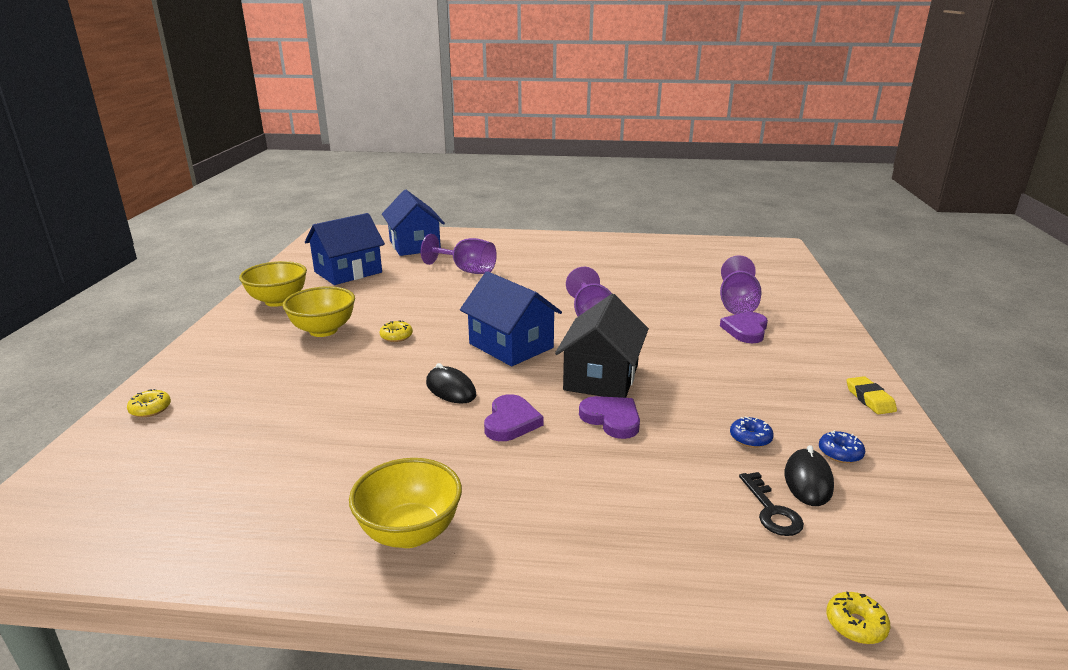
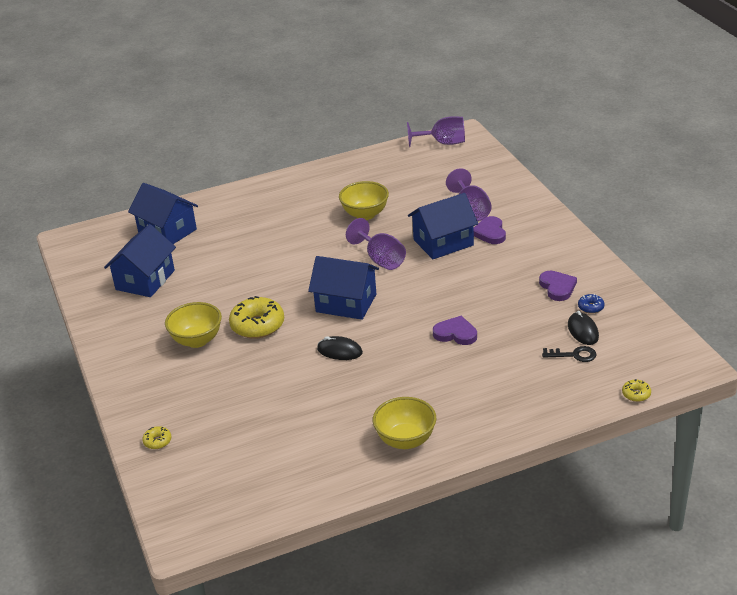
camera: 25 degrees left, 10 degrees up
yellow bowl [239,261,307,307] -> yellow bowl moved to [339,181,389,220]
yellow donut [380,320,413,342] -> yellow donut [229,296,284,339], size x2.13
purple goblet [421,234,497,274] -> purple goblet moved to [407,116,465,147]
purple heart [484,394,544,441] -> purple heart moved to [539,271,577,301]
black house [555,294,649,398] -> none
blue donut [730,416,774,448] -> none
black key [739,472,804,536] -> black key turned 45 degrees counterclockwise [542,346,596,362]
yellow eraser [847,376,897,414] -> none
none -> blue house [408,193,478,259]

